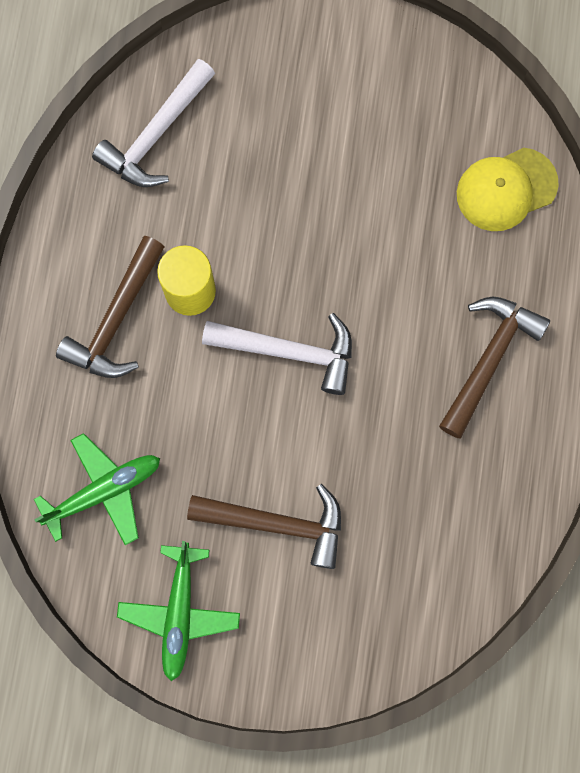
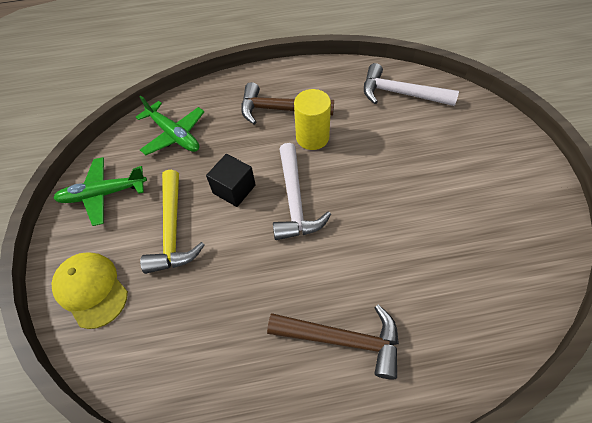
camera: 75 degrees right, 20 degrees down
brown hammer [187,484,341,569] -> yellow hammer [140,170,205,274]
yellow cap [457,148,559,231] -> yellow cap moved to [52,252,128,329]
none -> black cube [206,154,256,207]

